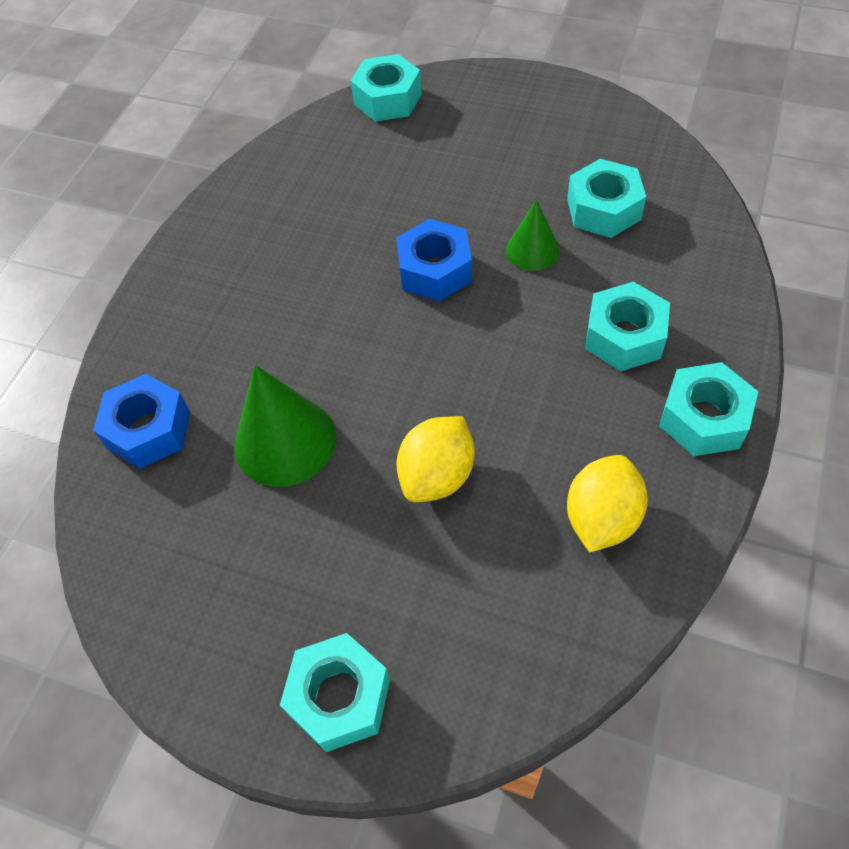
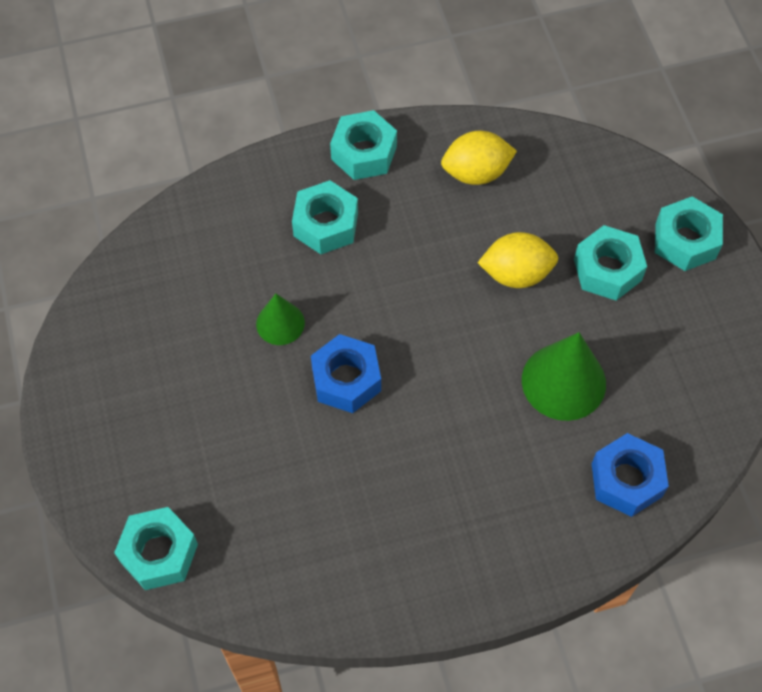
camera: 130 degrees left, 5 degrees up
turquoise nut [567,159,646,238] -> turquoise nut moved to [574,225,647,301]

